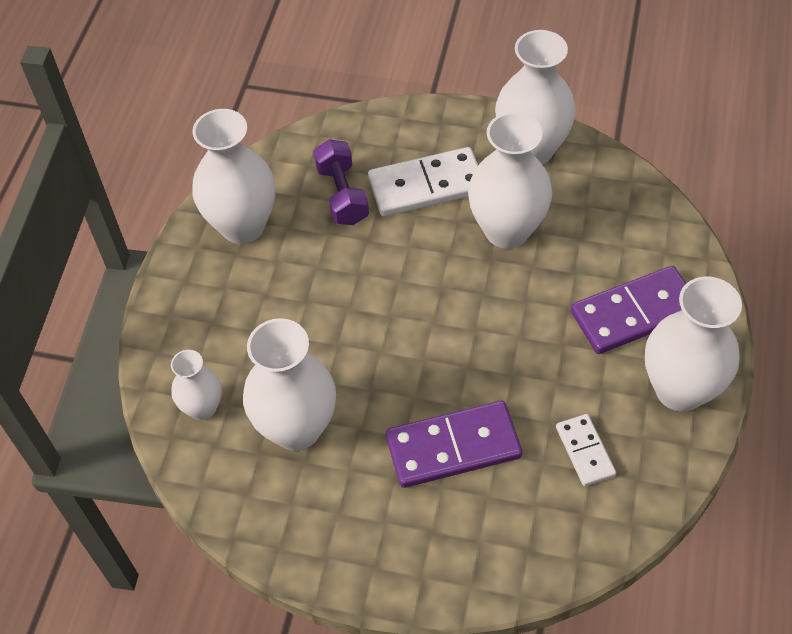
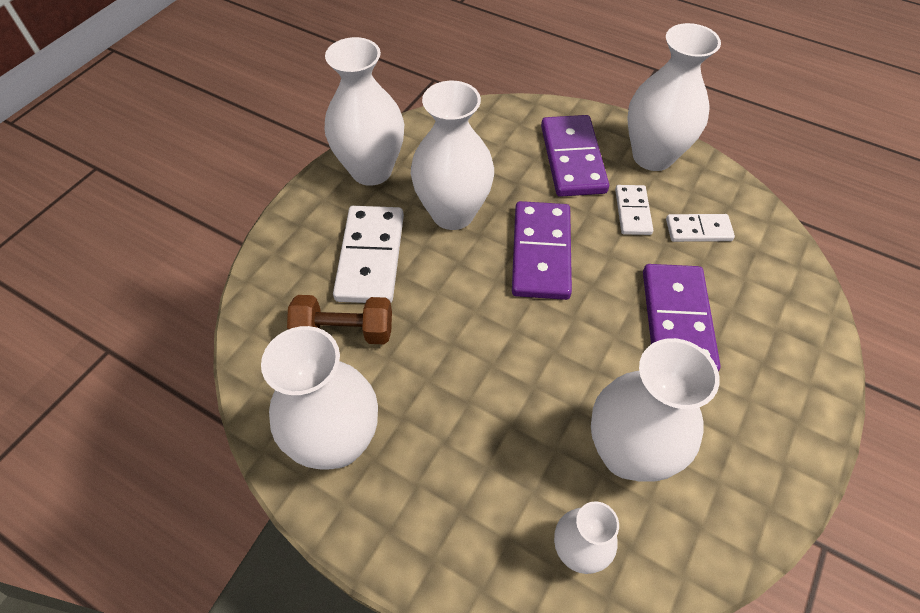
camera: 75 degrees left, 0 degrees up
purple dumbbell [314,139,369,225] -> brown dumbbell [287,295,392,344]
none -> purple domino [512,201,572,300]
none -> white domino [615,185,653,235]

